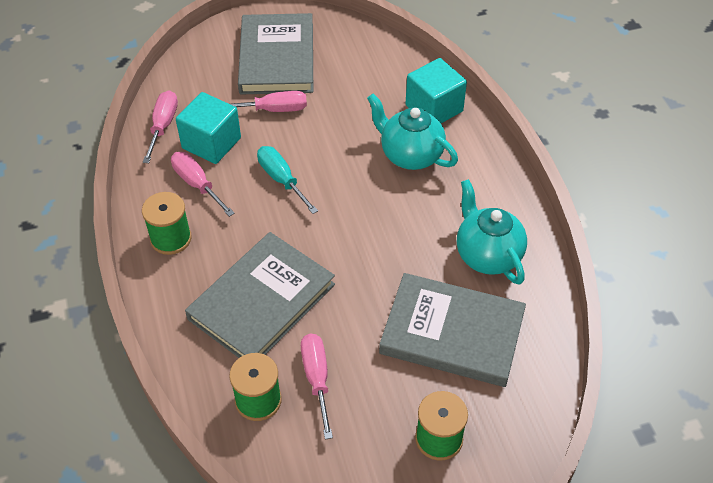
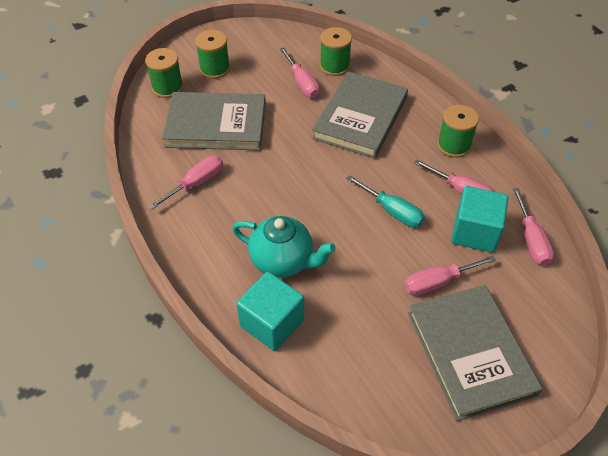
camera: 165 degrees right, 0 degrees up
turquoise teapot [457,179,527,285] -> pink screwdriver [148,156,223,210]
none -> green spool [145,48,183,98]

